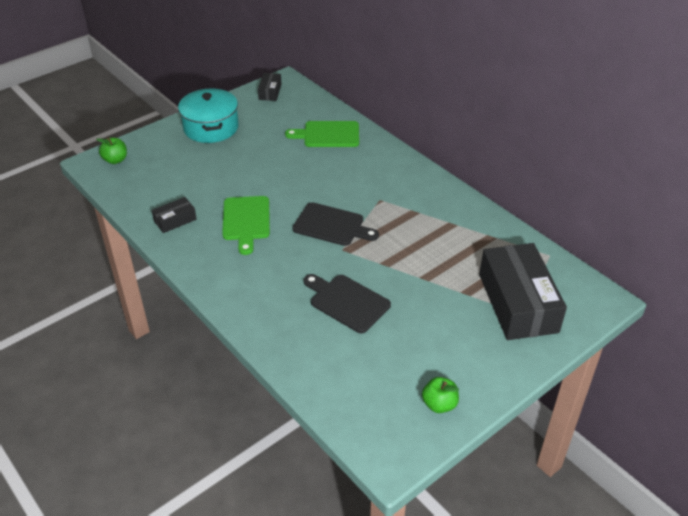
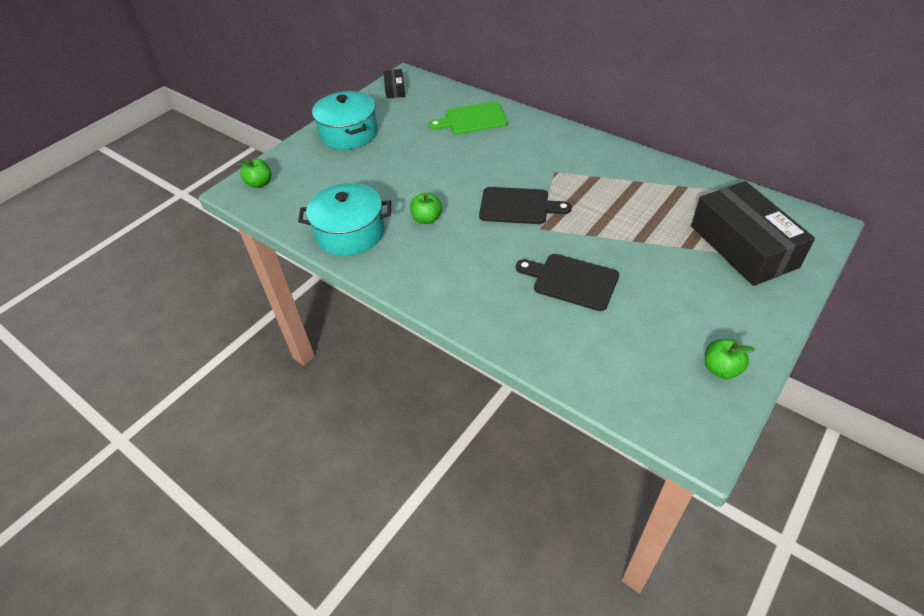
camera: 10 degrees left, 5 degrees up
black box [152,197,197,233] -> turquoise pot [298,183,391,256]
green cutting board [222,196,270,255] -> green apple [410,192,442,224]

